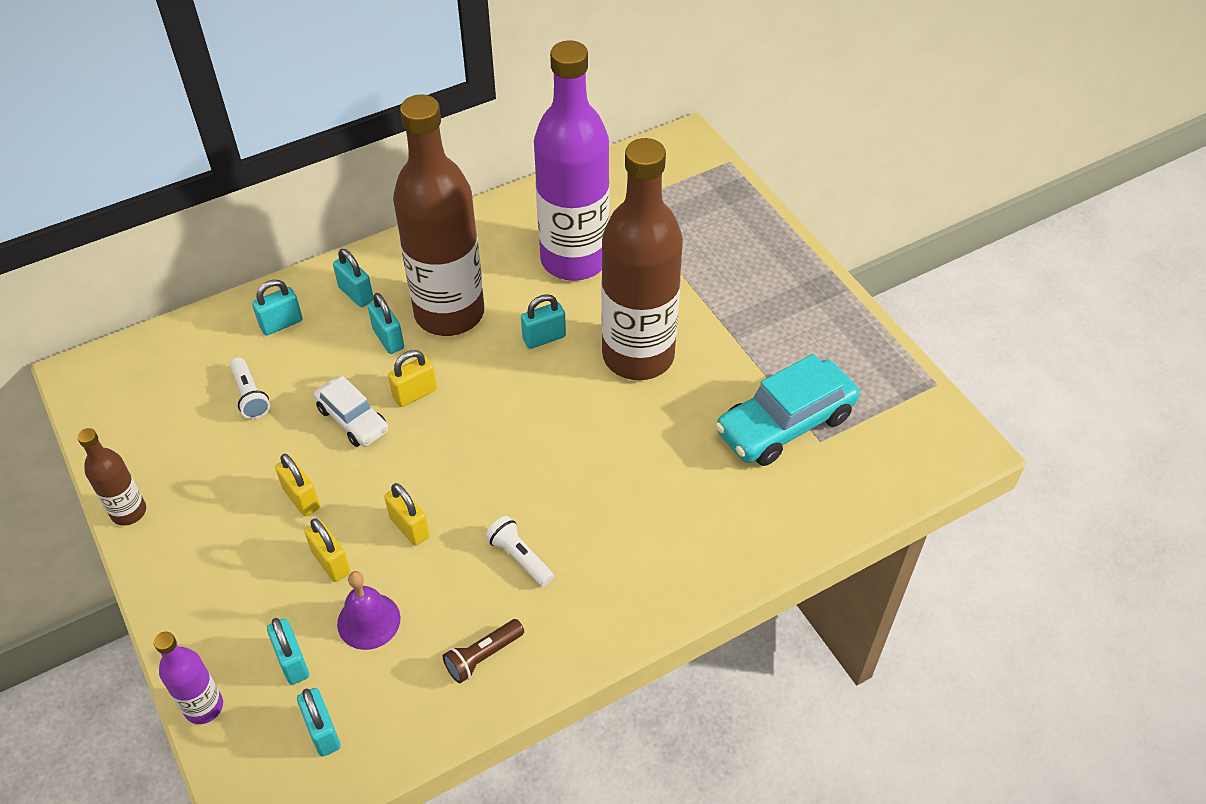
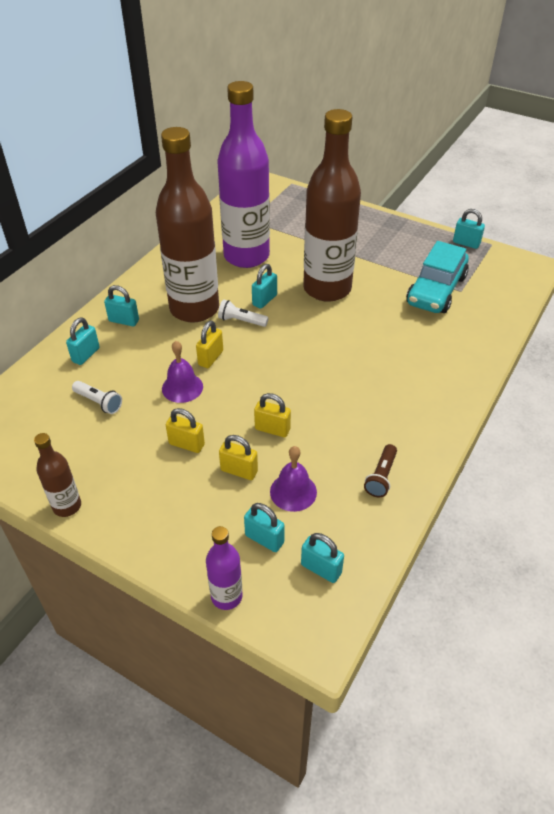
camera: 30 degrees left, 5 degrees down
white car [314,376,388,447] -> purple bell [162,341,203,403]
turquoise padlock [368,293,404,354] -> turquoise padlock moved to [453,209,485,249]
white flashlight [485,516,554,587] -> white flashlight moved to [218,299,269,327]

